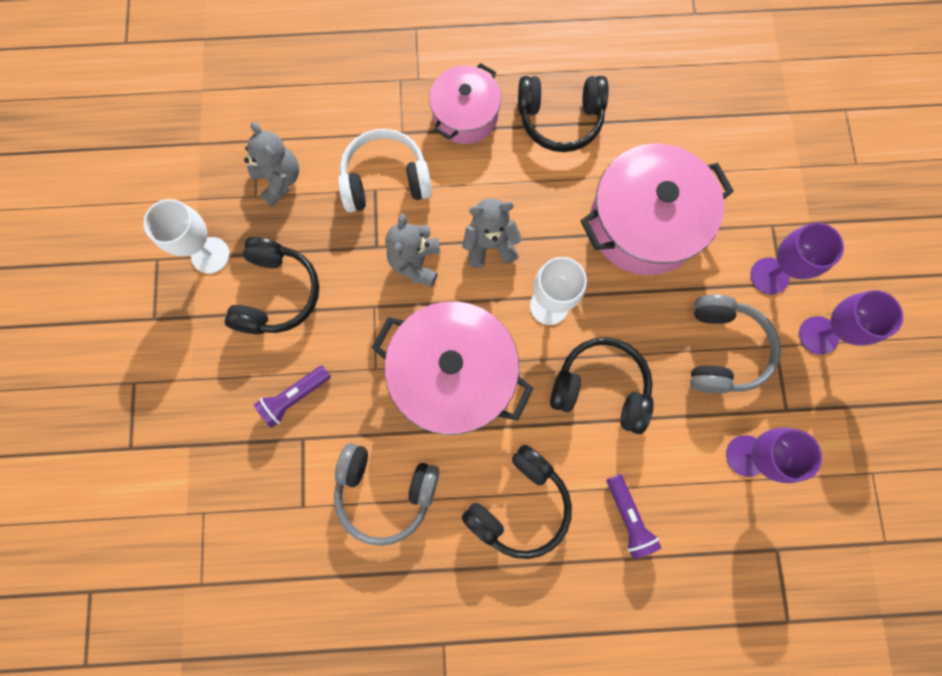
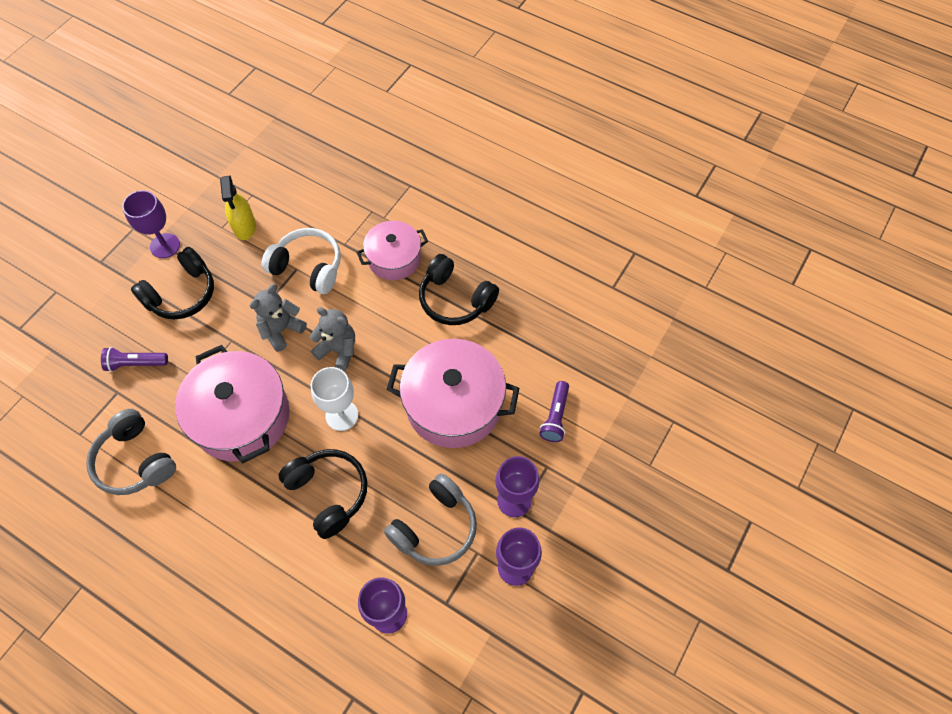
camera: 35 degrees right, 15 degrees down
white goblet [144,199,230,274] -> purple goblet [122,190,180,258]
grey teddy bear [244,122,299,206] -> yellow spray bottle [220,175,256,240]
black headphones [462,444,572,559] -> none
purple flashlight [607,474,661,559] -> purple flashlight moved to [539,381,569,442]

